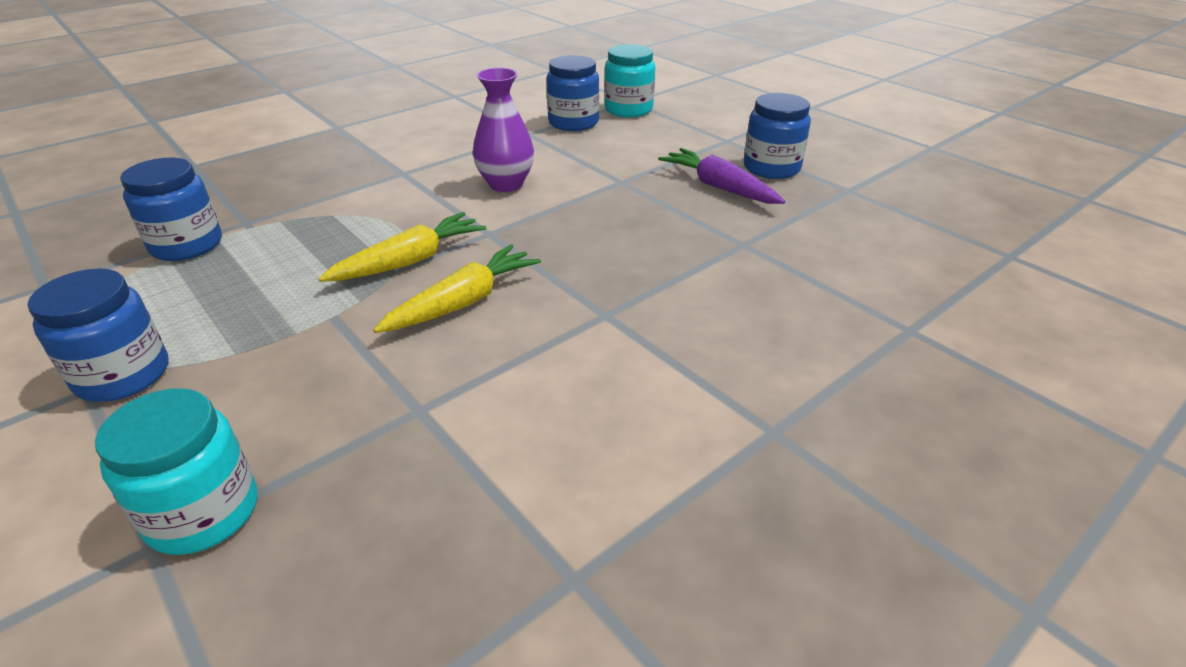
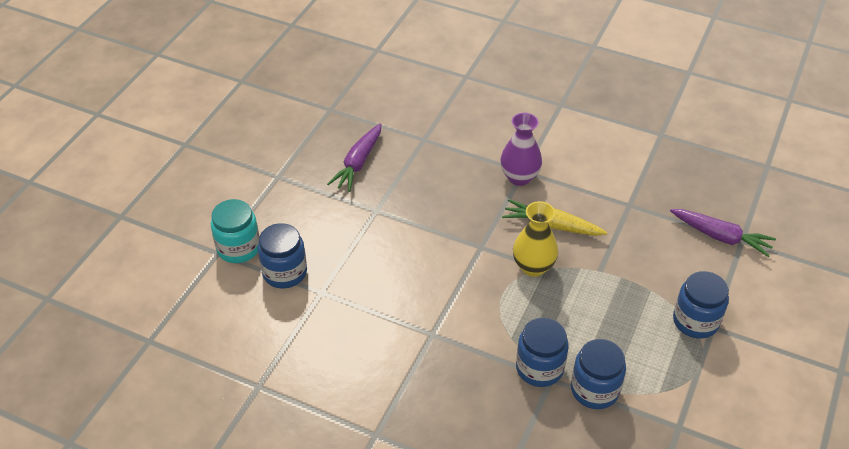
camera: 115 degrees left, 10 degrees up
turquoise jar [95,388,257,555] -> purple carrot [670,209,776,257]
yellow carrot [318,212,486,282] -> yellow vase [513,201,558,277]
purple vase [473,68,534,192] -> purple vase moved to [500,113,542,186]
blue jar [744,93,811,179] -> blue jar moved to [516,318,569,387]

